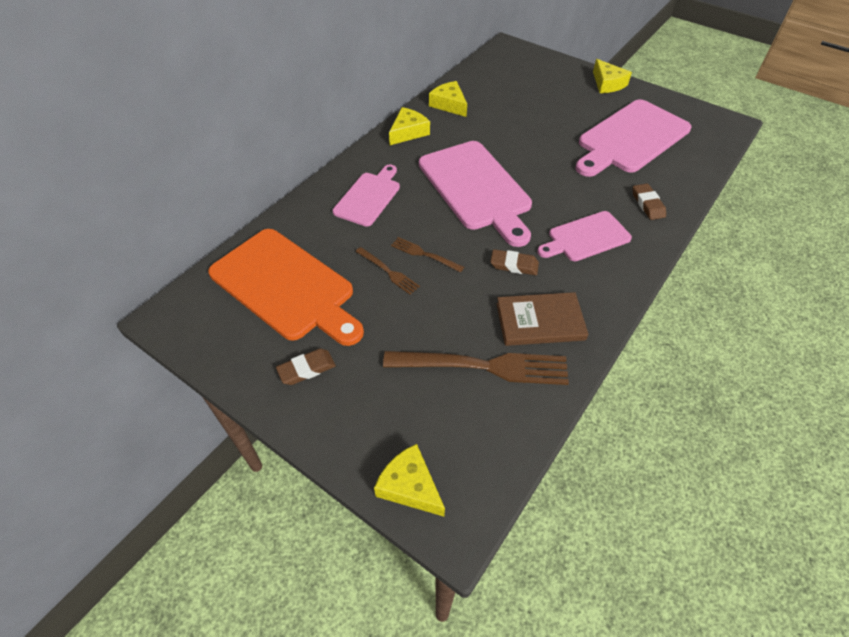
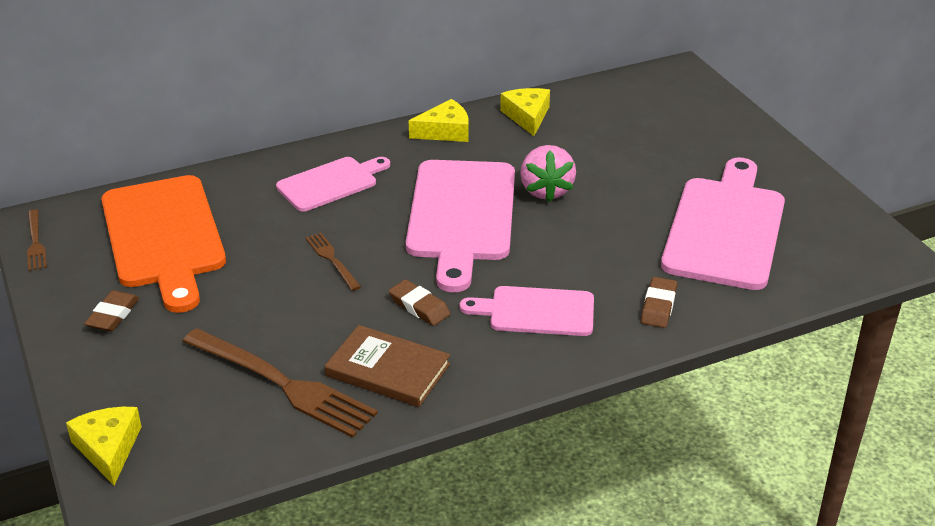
camera: 30 degrees right, 15 degrees down
brown eraser [276,349,336,385] -> brown eraser turned 75 degrees counterclockwise [84,290,139,331]
brown fork [355,247,420,294] -> brown fork moved to [27,209,47,271]
pink cutting board [575,99,692,177] -> pink cutting board turned 120 degrees clockwise [661,157,785,290]
yellow cheese [593,59,632,93] -> none
none -> pink strawberry [520,145,576,202]

